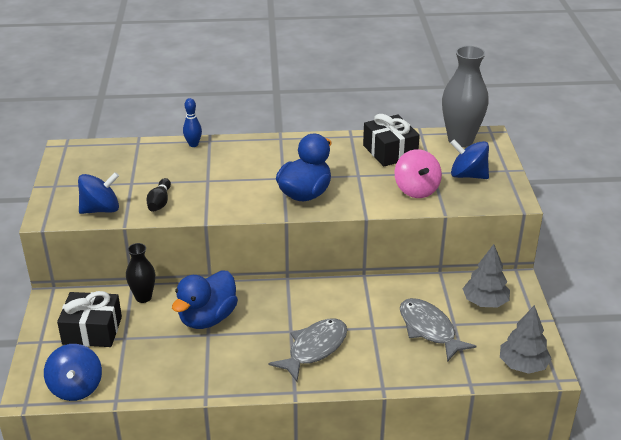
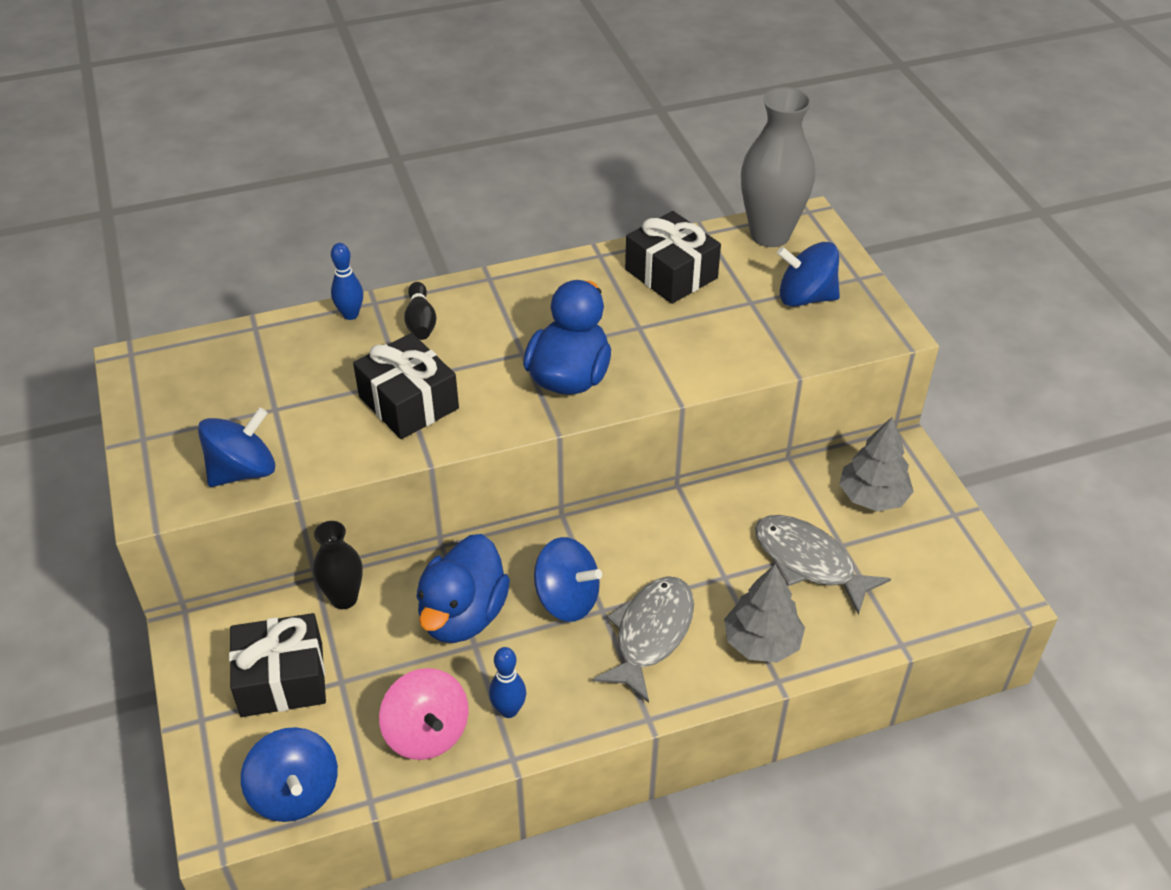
camera: 15 degrees left, 10 degrees up
black bowling pin [146,178,171,212] -> black bowling pin moved to [404,282,437,340]
pink spinning top [395,149,442,198] -> pink spinning top moved to [379,668,468,760]
grey tree [500,305,552,374] -> grey tree moved to [724,564,805,663]
none -> black gift [353,333,459,439]
none -> blue bowling pin [489,647,526,718]
none -> blue spinning top [534,537,602,622]

